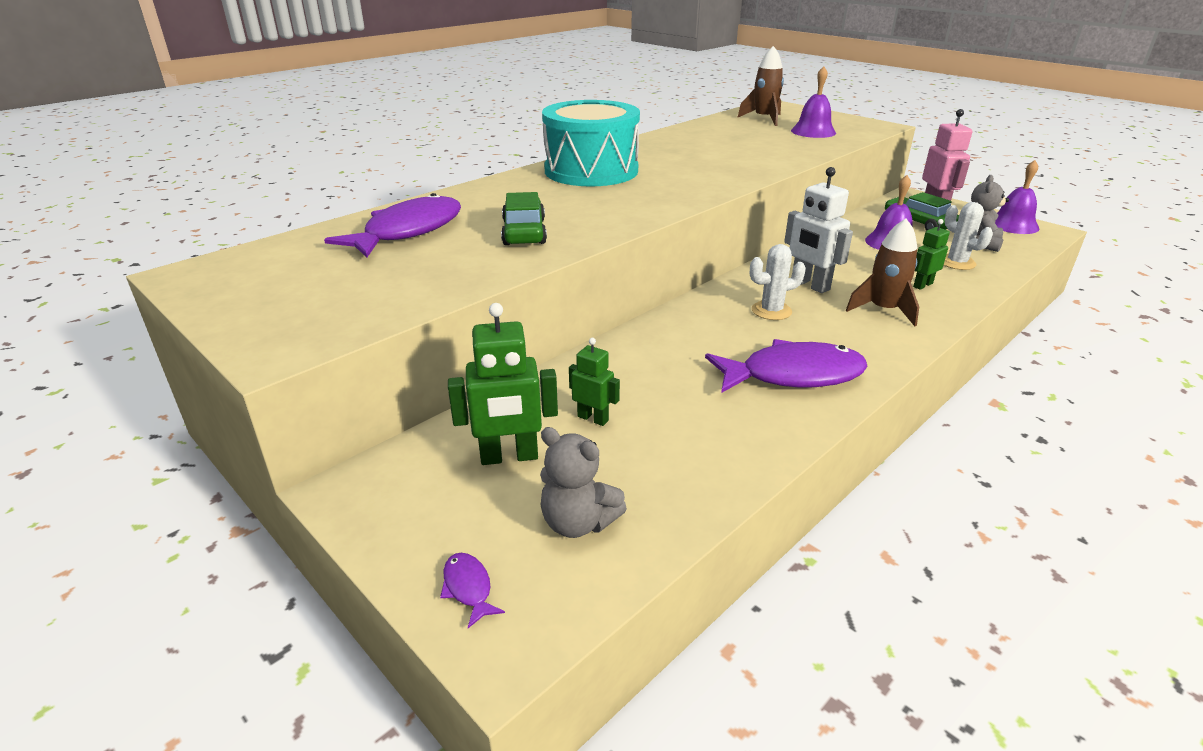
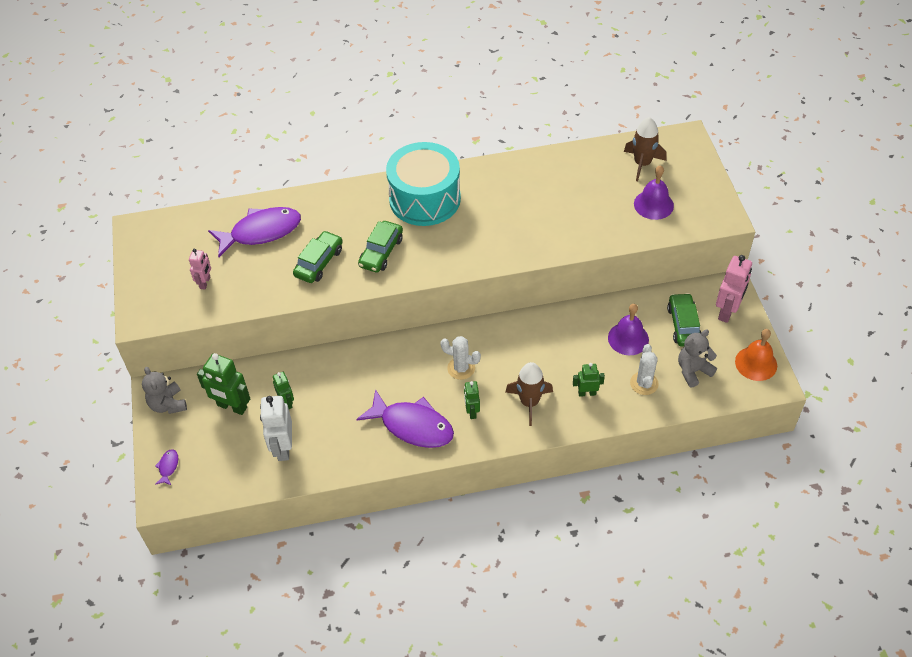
camera: 35 degrees right, 20 degrees up
grey teddy bear [540,427,627,538] -> grey teddy bear moved to [142,367,187,414]
white robot [784,167,853,293] -> white robot moved to [260,396,292,461]
purple bell [995,160,1039,234] -> orange bell [735,329,777,381]
none -> pink robot [189,249,211,290]
none -> green car [358,221,403,272]
none -> green robot [464,381,480,419]

